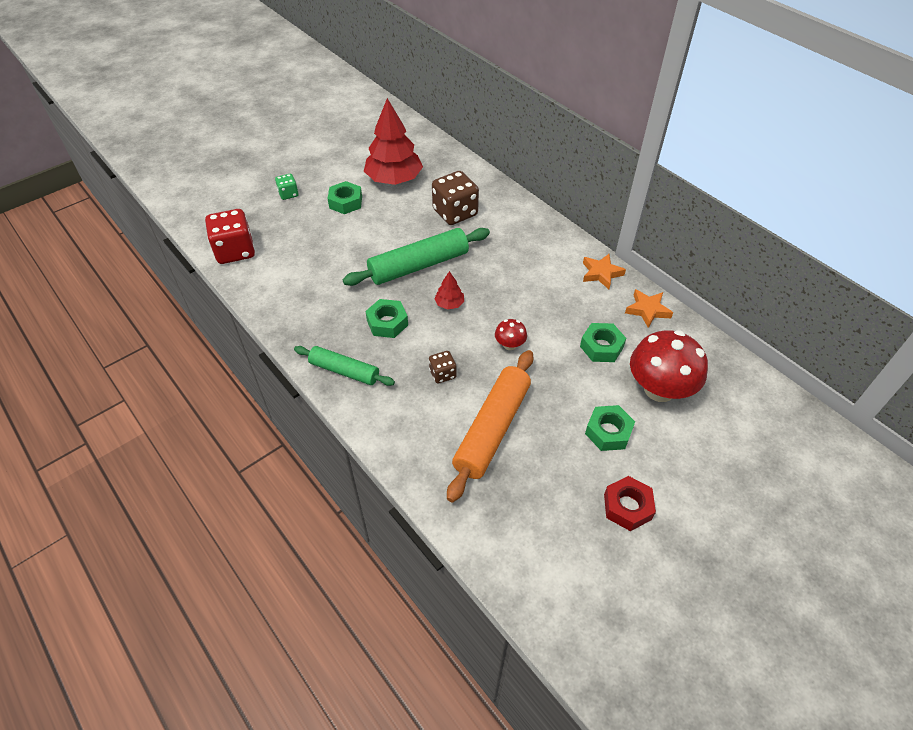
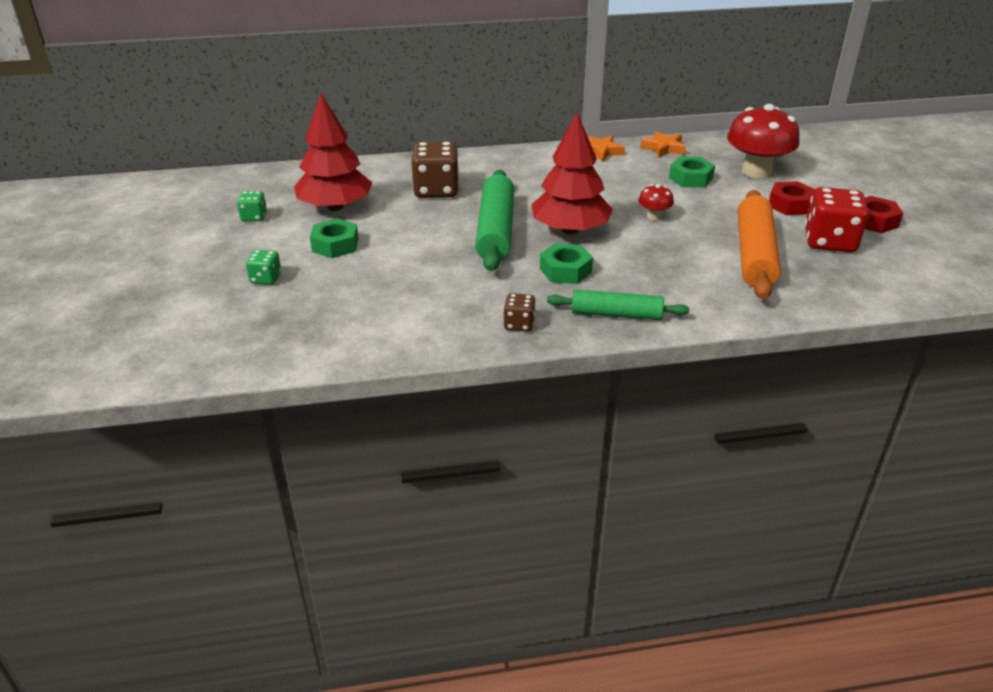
camera: 60 degrees left, 15 degrees down
red dice [205,209,255,264] -> red dice moved to [805,187,869,252]
green rolling pin [294,346,395,386] -> green rolling pin turned 45 degrees clockwise [547,290,690,320]
brown dice [429,351,456,384] -> brown dice moved to [504,293,536,332]
red tree [434,271,464,310] -> red tree [531,113,613,234], size x2.29
orange rolling pin [447,350,533,502] -> orange rolling pin turned 45 degrees clockwise [738,190,781,299]
green nut [585,405,635,451] -> red nut [769,181,815,215]
none -> green dice [237,191,267,222]

